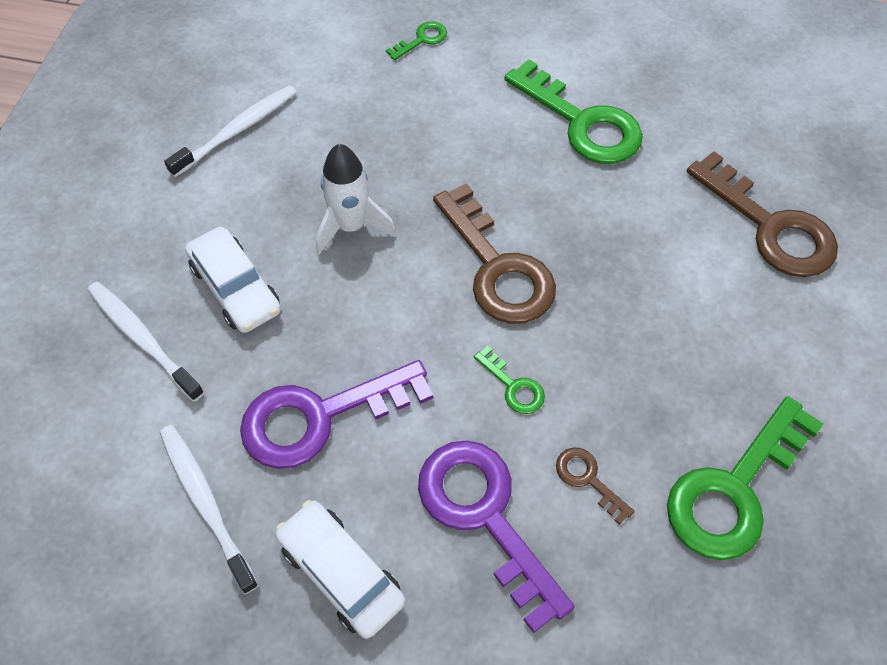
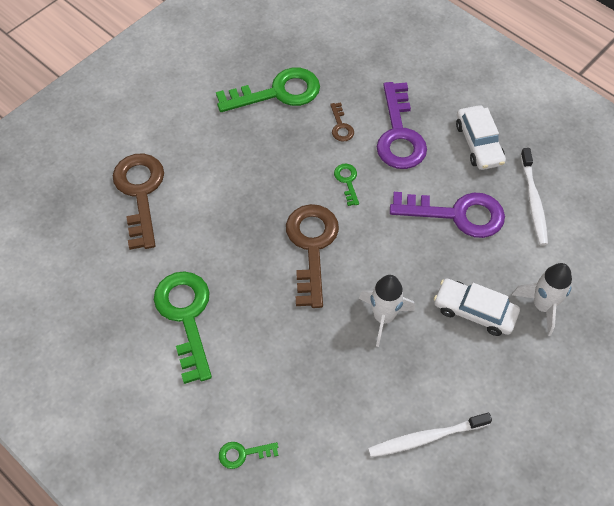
camera: 150 degrees left, 0 degrees up
white toothbrush [88,282,204,402] -> white rocket [512,263,572,336]
white car [185,227,281,333] -> white car turned 60 degrees counterclockwise [434,279,520,336]

